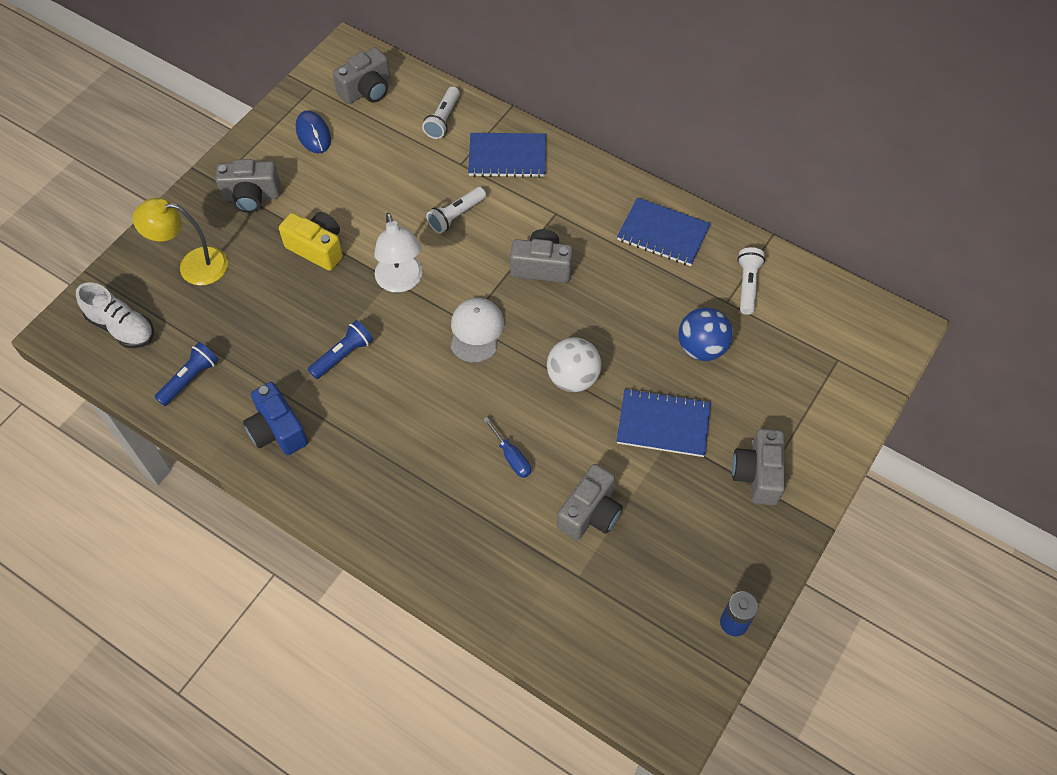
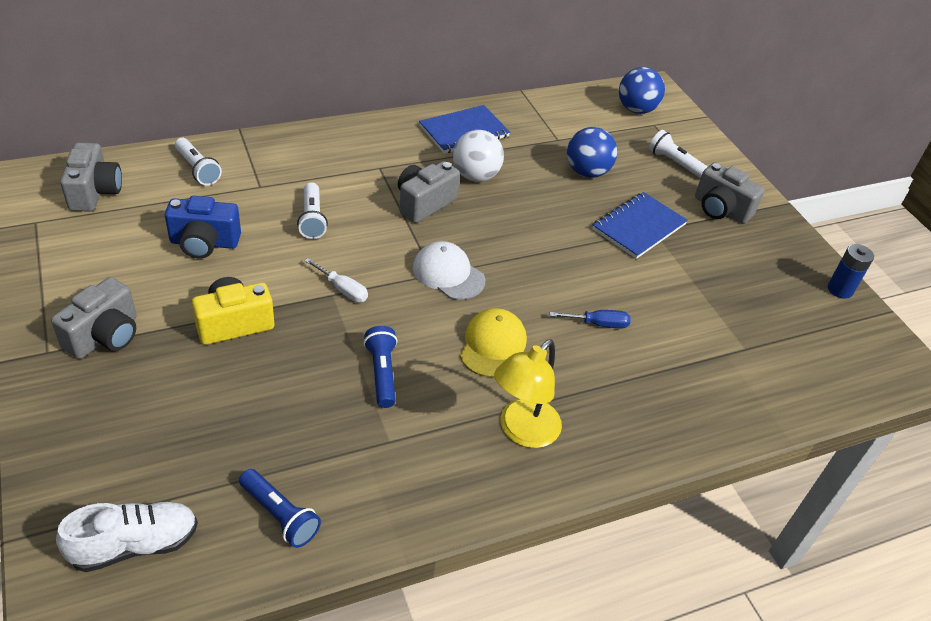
camera: 60 degrees left, 15 degrees down
yellow lamp [132,198,228,285] -> yellow lamp moved to [494,339,562,448]
blue flashlight [154,342,219,406] -> blue flashlight turned 150 degrees clockwise [239,469,321,548]
blue camera [243,382,308,455] -> blue camera moved to [165,196,241,258]
blue mouse [296,110,331,153] -> none
white lamp [374,213,423,293] -> white screwdriver [304,258,368,302]
blue notebook [468,133,546,178] -> none
white ball [547,337,601,392] -> white ball moved to [453,130,504,182]
grey camera [557,464,623,540] -> none
white flashlight [737,247,765,315] -> white flashlight moved to [649,130,708,179]
none -> yellow cap [460,308,527,377]
none -> blue ball [619,67,665,114]

